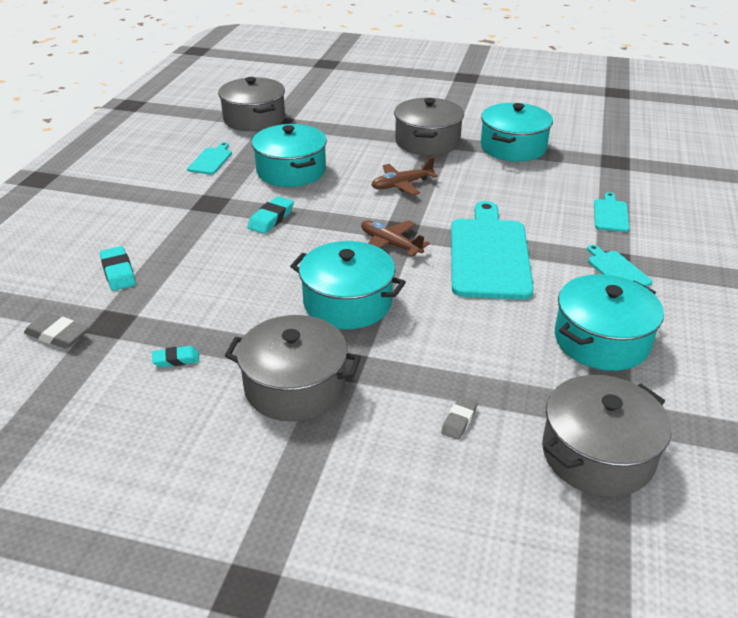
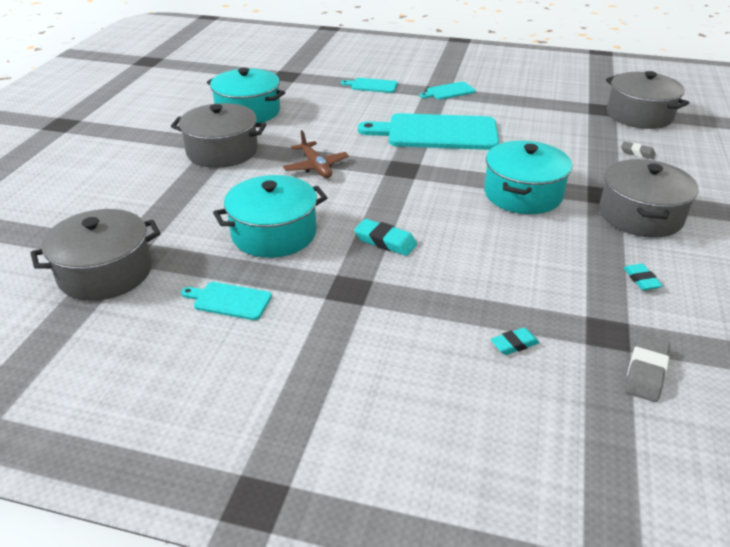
camera: 90 degrees left, 0 degrees up
turquoise eraser [100,246,136,291] -> turquoise eraser [490,327,540,355], size x0.66
brown plane [361,220,430,257] -> none
turquoise pot [555,274,664,371] -> none

